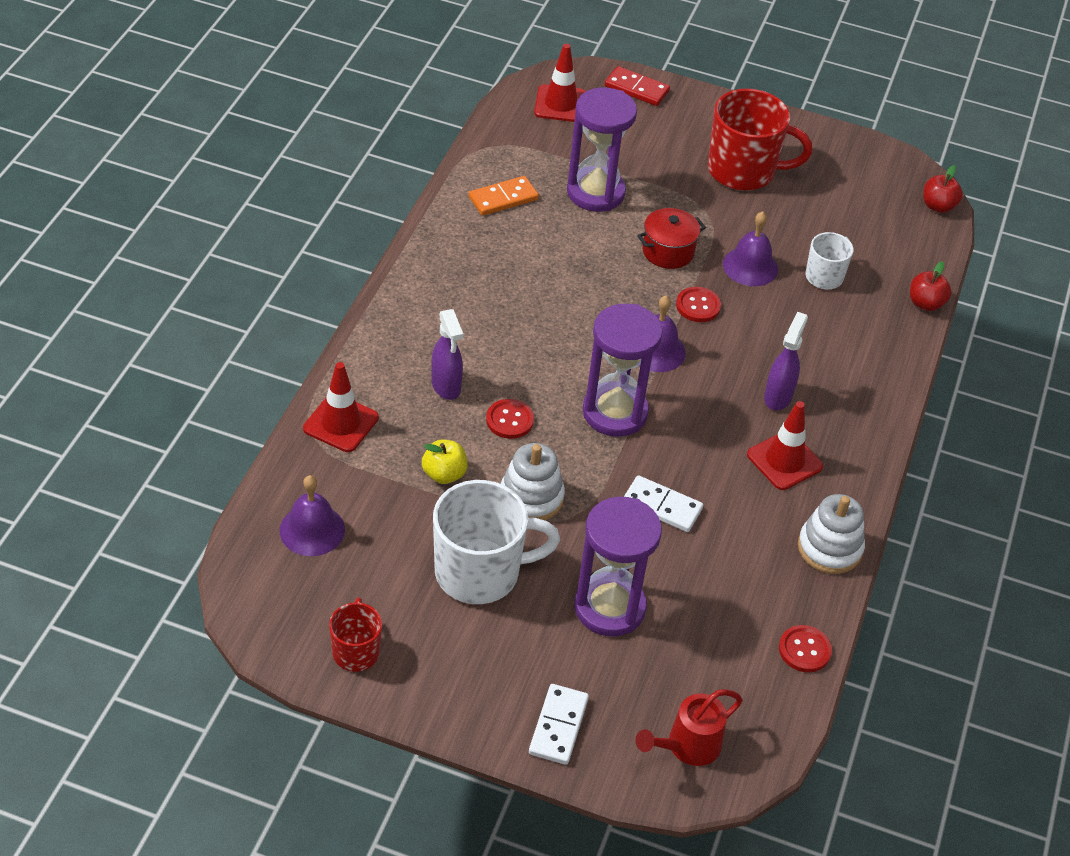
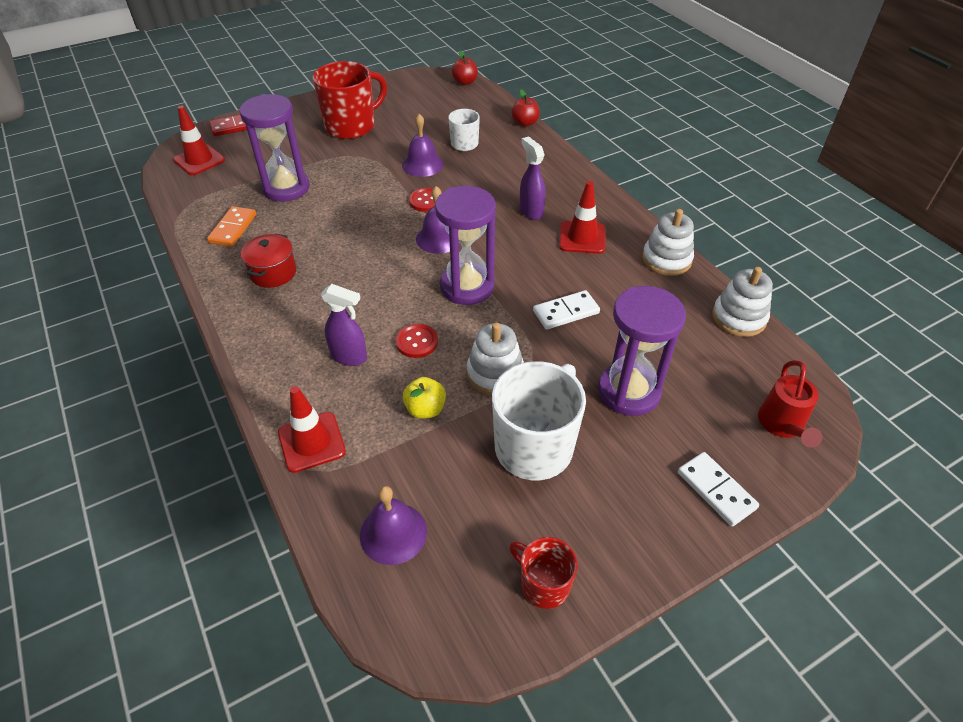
camera: 45 degrees left, 0 degrees up
red pot [637,208,706,269] -> red pot moved to [241,233,296,288]
red button [779,625,832,672] -> white stacking toy [712,267,773,337]

